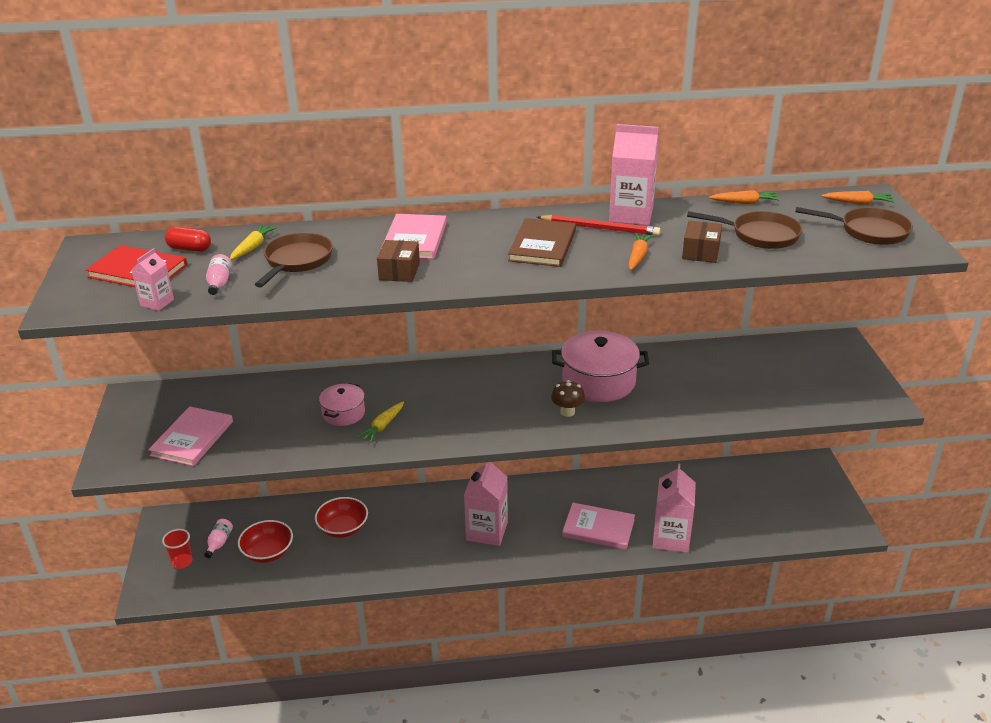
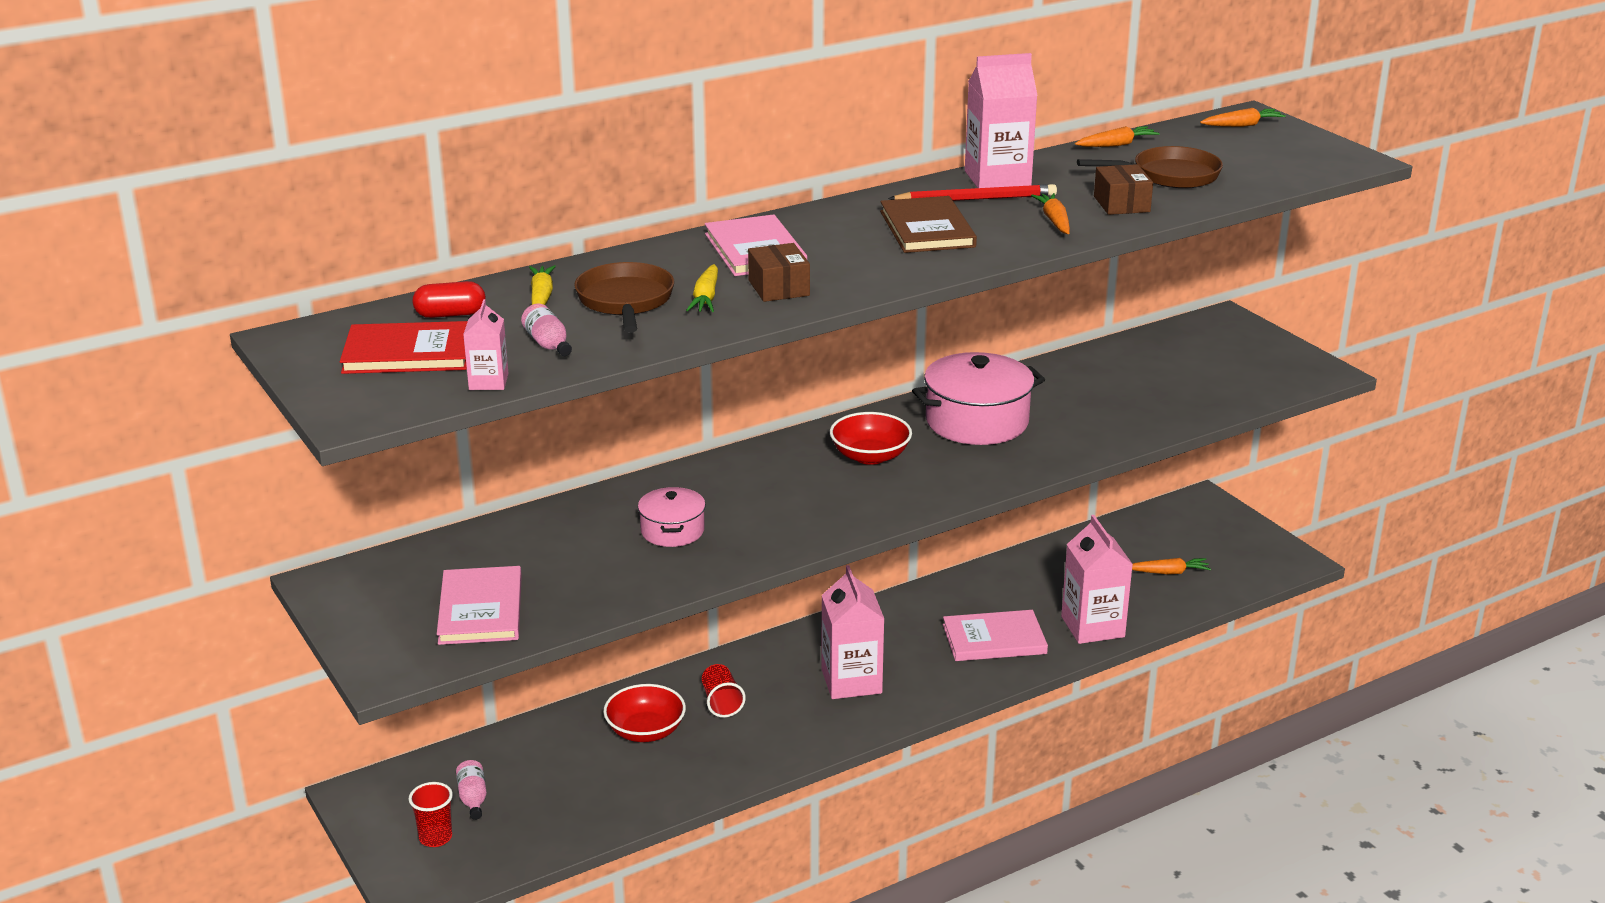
camera: 25 degrees left, 5 degrees down
red bowl [238,520,293,563] -> red bowl moved to [830,412,912,465]
yellow carrot [357,402,404,442] -> yellow carrot moved to [686,264,718,312]
brown mushroom [551,380,585,417] -> none
brown pan [795,207,913,245] -> none
none -> red cup [702,664,746,718]
none -> orange carrot [1132,558,1211,574]

